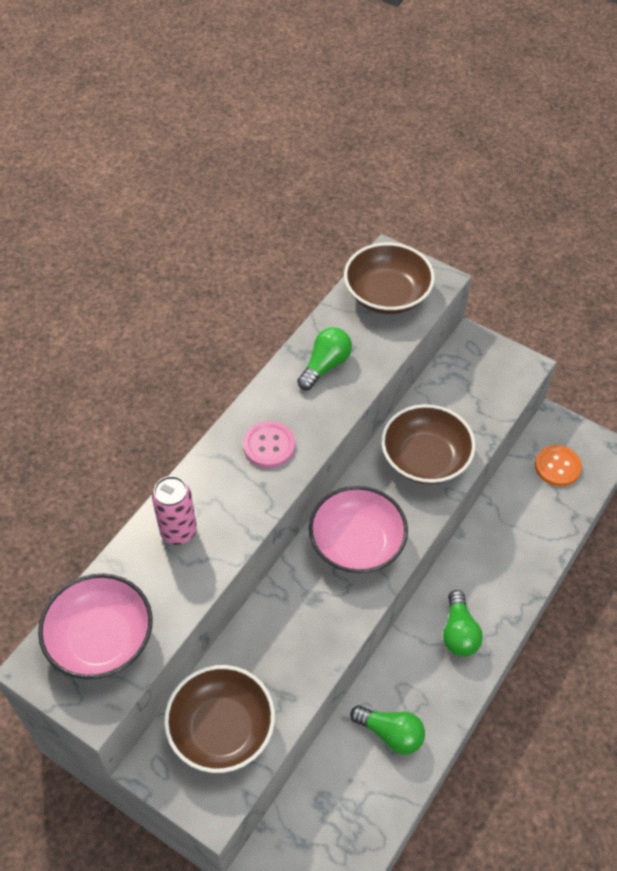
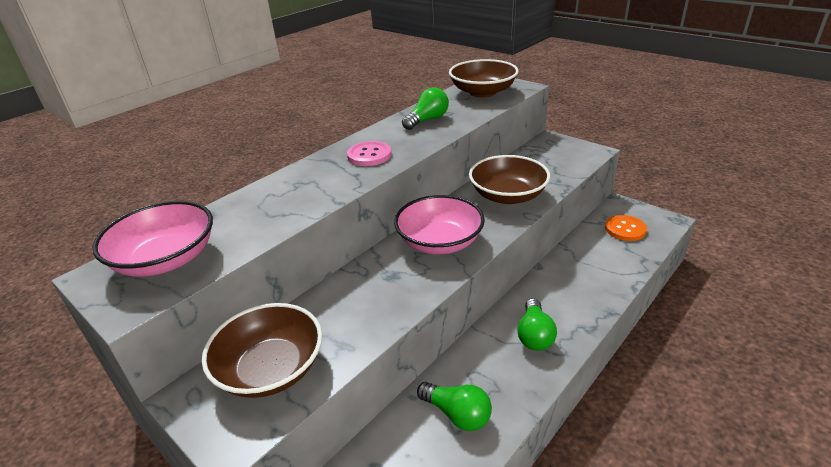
camera: 10 degrees right, 20 degrees down
pink can [152,476,197,545] -> none

